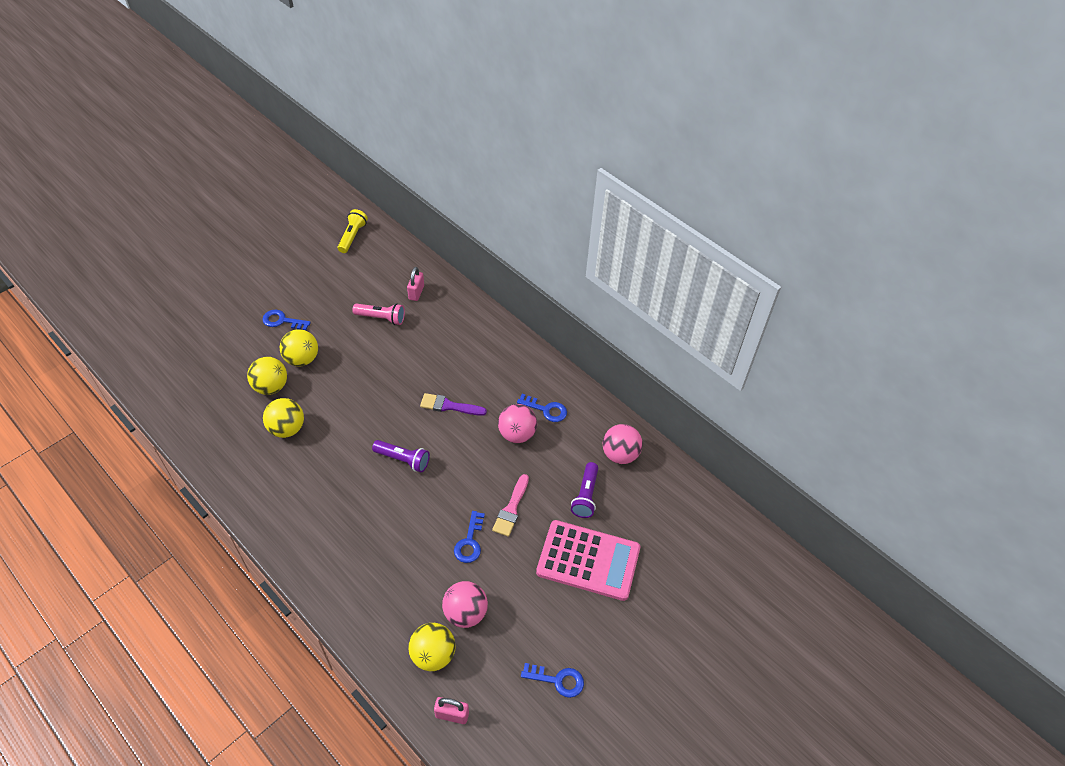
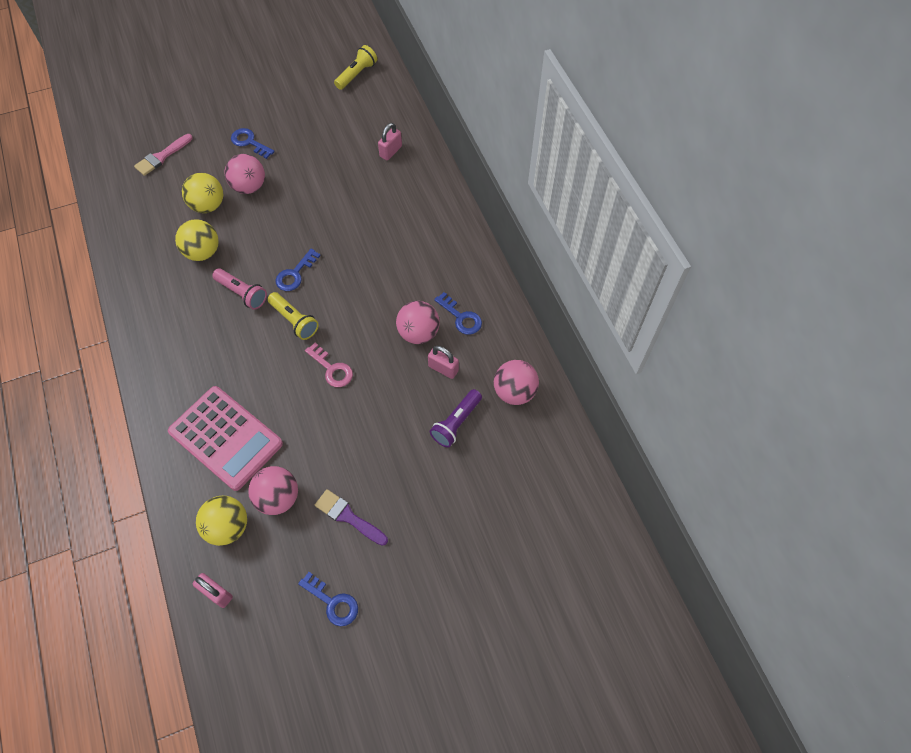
camera: 25 degrees right, 10 degrees up
yellow ball [280,329,318,366] -> pink ball [225,154,265,194]
pink flashlight [352,304,405,325] -> pink flashlight moved to [212,268,267,310]
purple flashlight [372,440,430,473] -> yellow flashlight [268,292,319,340]
purple brush [420,393,487,416] -> purple brush moved to [315,489,388,546]
blue key [454,511,485,563] -> blue key moved to [276,248,321,291]
pink brush [492,474,529,537] -> pink brush moved to [134,134,193,176]
pink calculator [536,520,640,601] -> pink calculator moved to [168,386,283,491]
none -> pink key [305,343,353,387]
none -> pink padlock [428,346,459,379]

